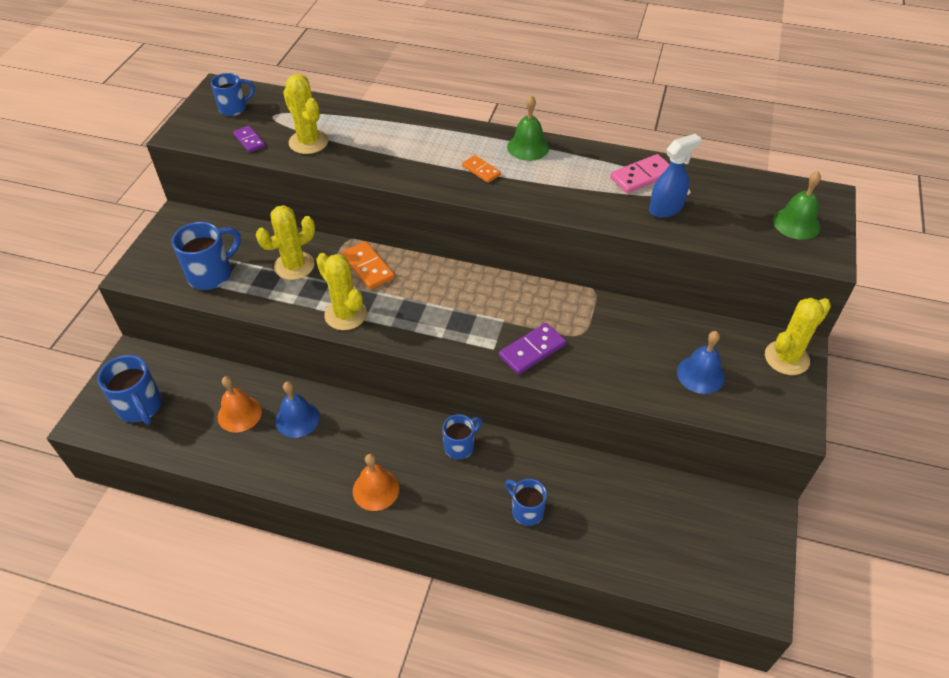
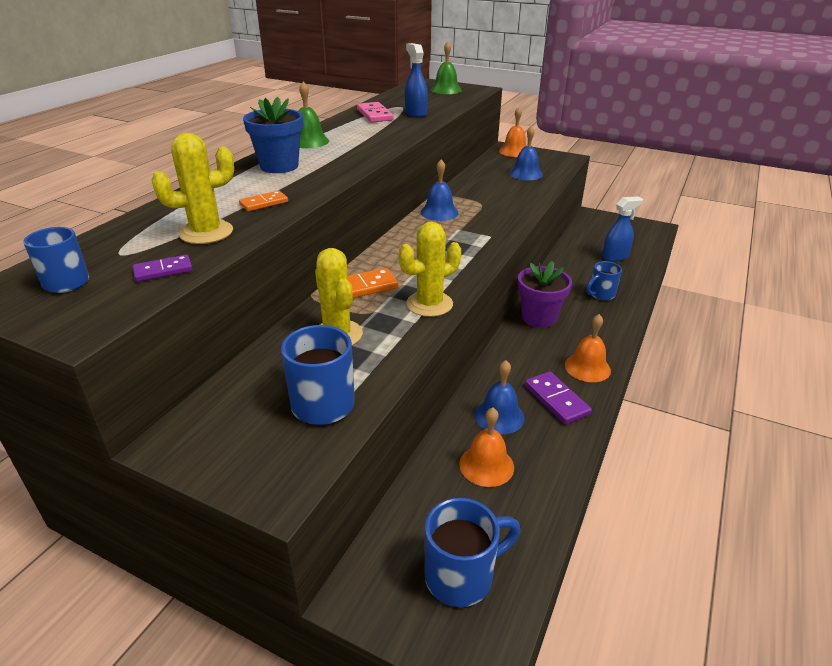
camera: 80 degrees left, 15 degrees down
blue mug [442,414,482,459] -> purple flower pot [518,261,572,328]
orange domino [462,155,501,183] -> orange domino moved to [239,190,288,211]
purple domino [499,323,566,375] -> purple domino moved to [525,372,592,424]
yellow cactus [765,298,831,375] -> orange bell [499,107,526,157]
none -> blue flower pot [243,97,303,173]
none -> blue bell [421,159,459,221]
none -> blue spray bottle [602,196,643,262]

